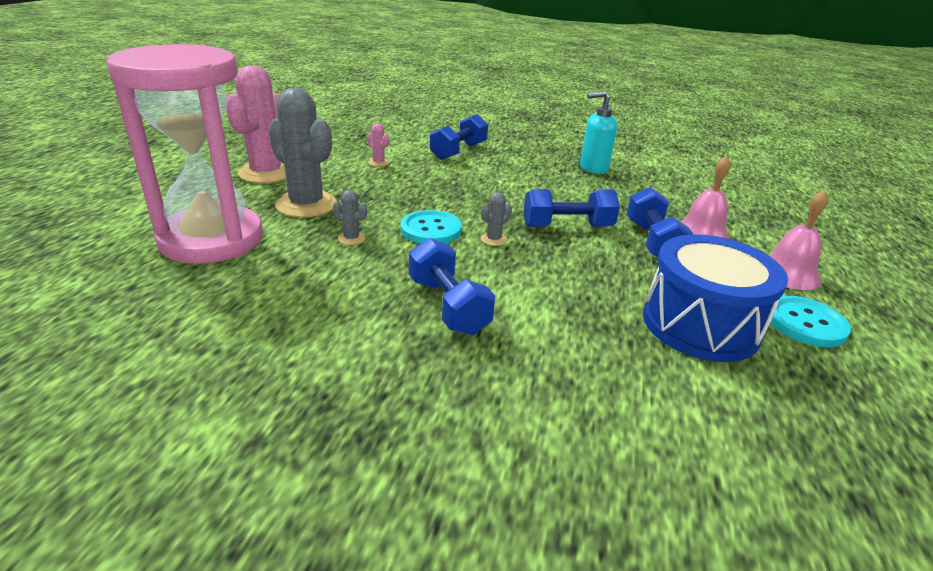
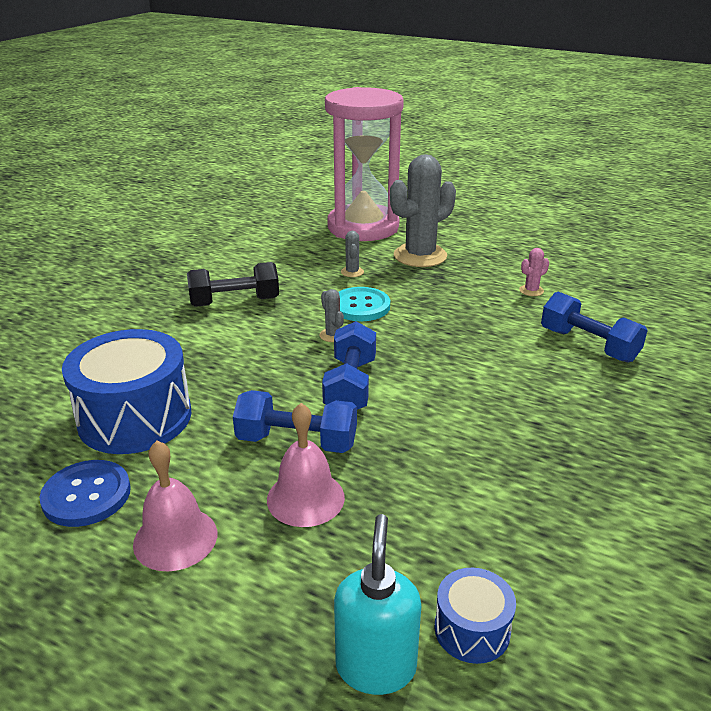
camera: 105 degrees right, 0 degrees up
pink cactus [226,65,286,183] -> none
grey cactus [333,190,367,245] -> grey cactus turned 45 degrees counterclockwise [341,231,364,277]
blue dumbbell [409,238,495,335] -> black dumbbell [187,262,279,307]
turquoise soap dispenser [580,91,618,174] -> turquoise soap dispenser moved to [334,514,421,695]
turquoise button [767,296,851,347] -> blue button [40,460,131,527]
none -> blue drum [434,568,516,664]

